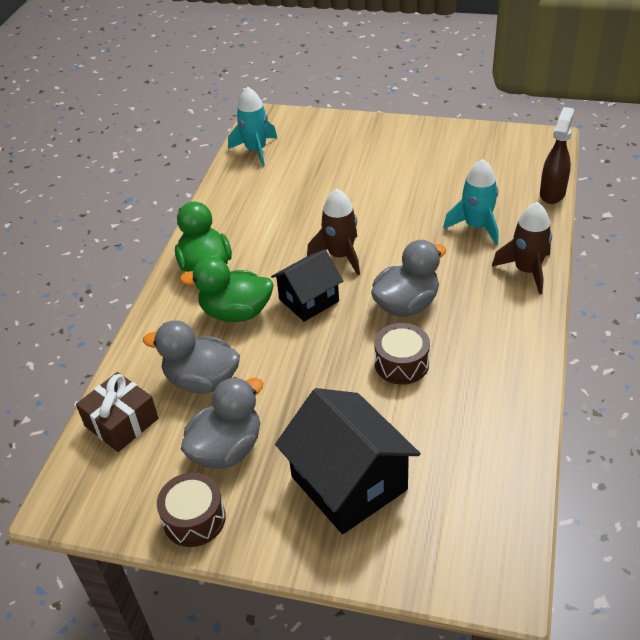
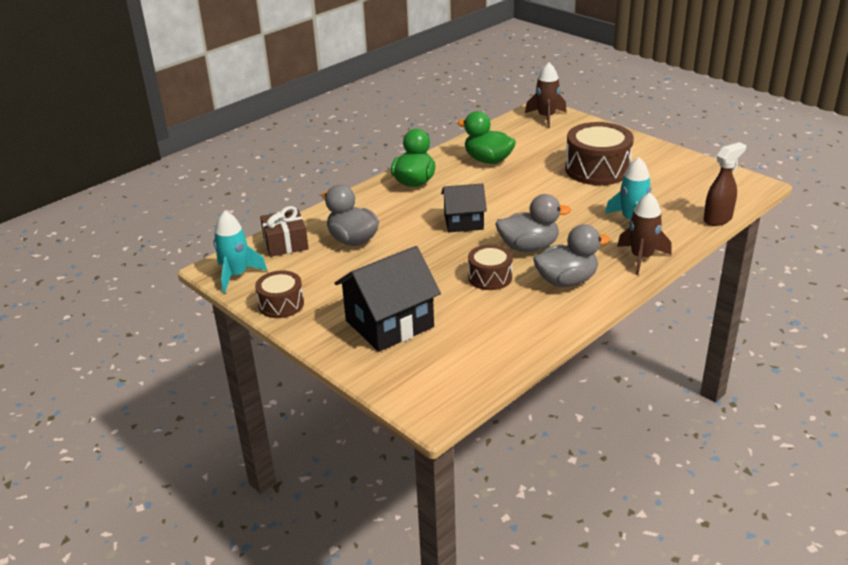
camera: 30 degrees right, 10 degrees down
green duck [180,257,274,322] -> green duck moved to [457,111,516,164]
grey duck [181,377,263,469] -> grey duck moved to [533,224,610,287]
turquoise rocket [228,87,277,167] -> turquoise rocket moved to [213,211,267,293]
black house [275,388,420,534] -> black house turned 60 degrees clockwise [335,246,441,352]
brown rocket [307,189,360,275] -> brown rocket moved to [525,62,567,128]
none -> brown drum [565,122,634,185]

